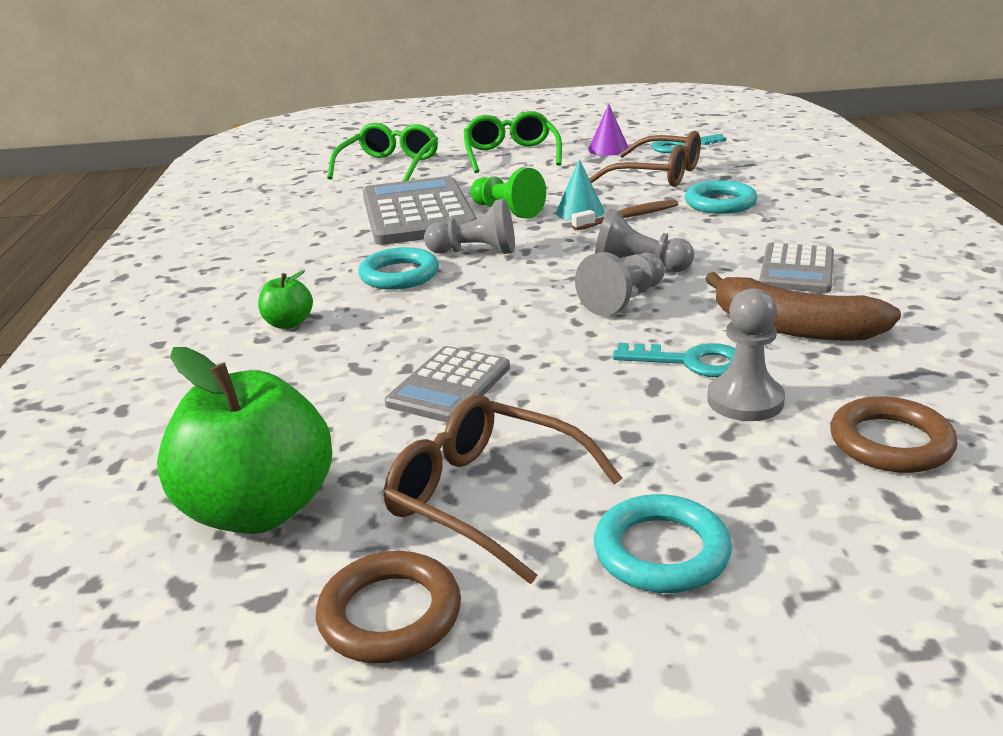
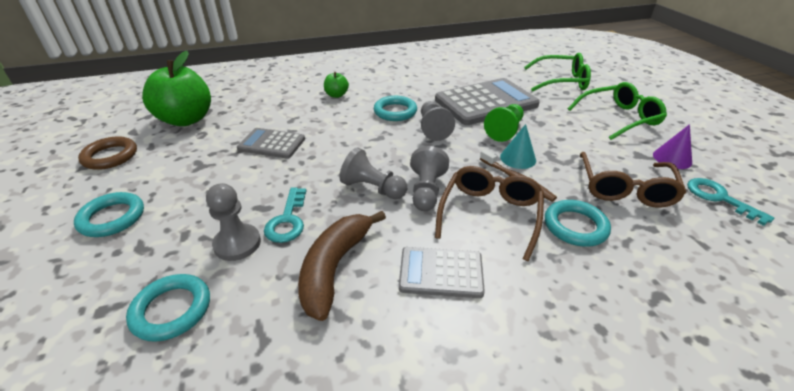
camera: 75 degrees right, 10 degrees up
brown glasses [383,395,622,584] -> brown glasses moved to [435,166,544,261]
brown ring [830,396,958,473] -> turquoise ring [126,274,210,342]

